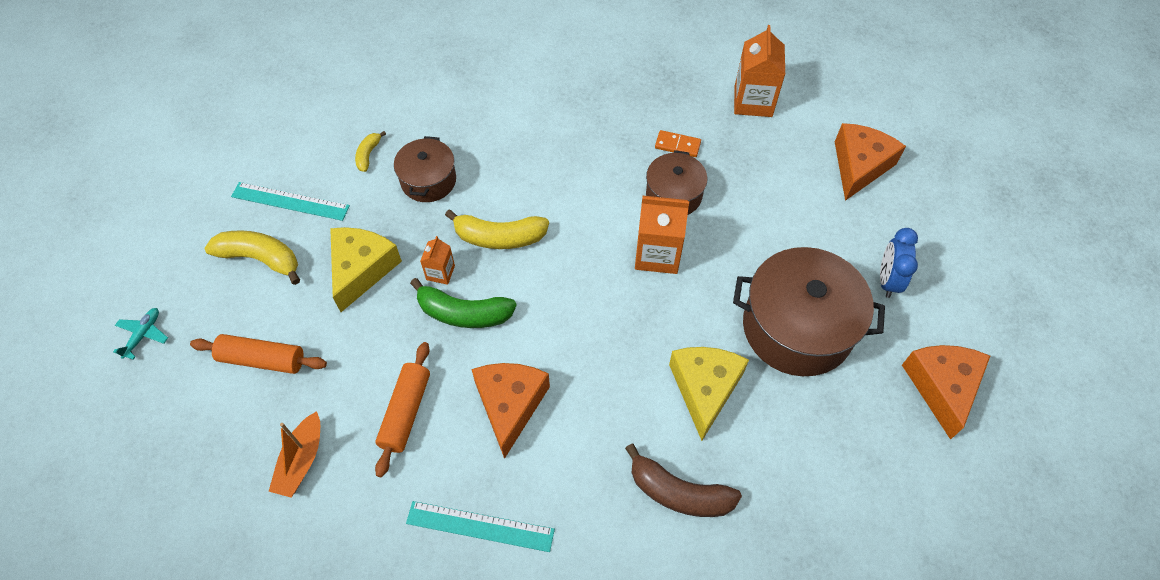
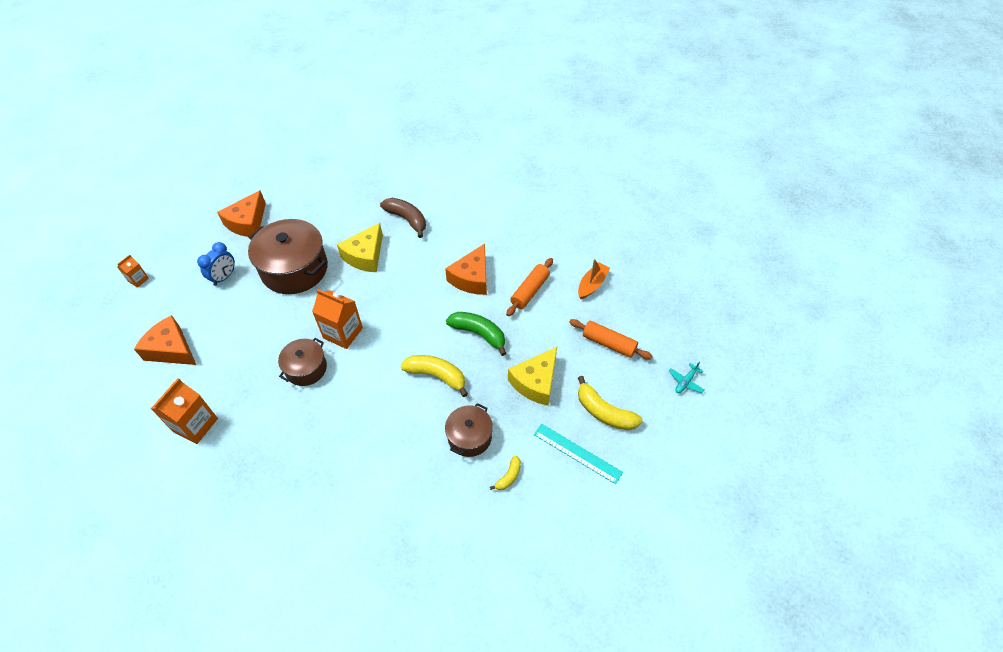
camera: 160 degrees left, 5 degrees down
turquoise ruler [406,501,555,552] -> none
orange carton [420,236,455,285] -> orange carton moved to [117,255,149,288]
orange domino [655,130,701,157] -> none
orange cheese [835,123,906,201] -> orange cheese turned 75 degrees clockwise [134,315,196,365]

